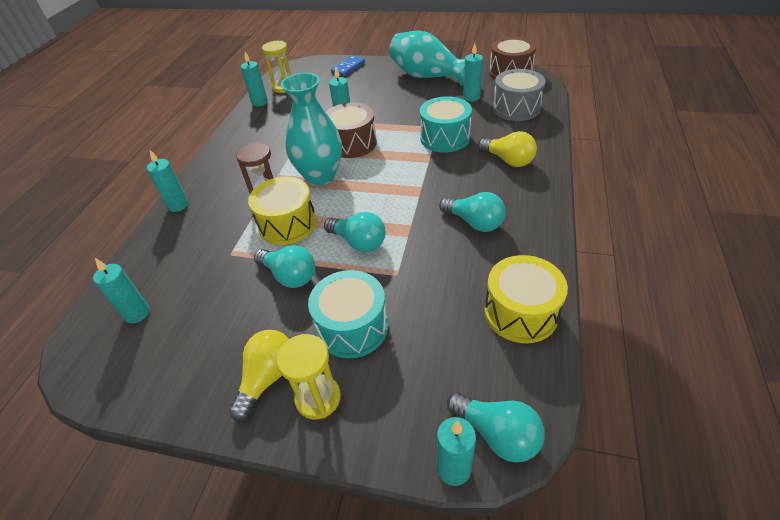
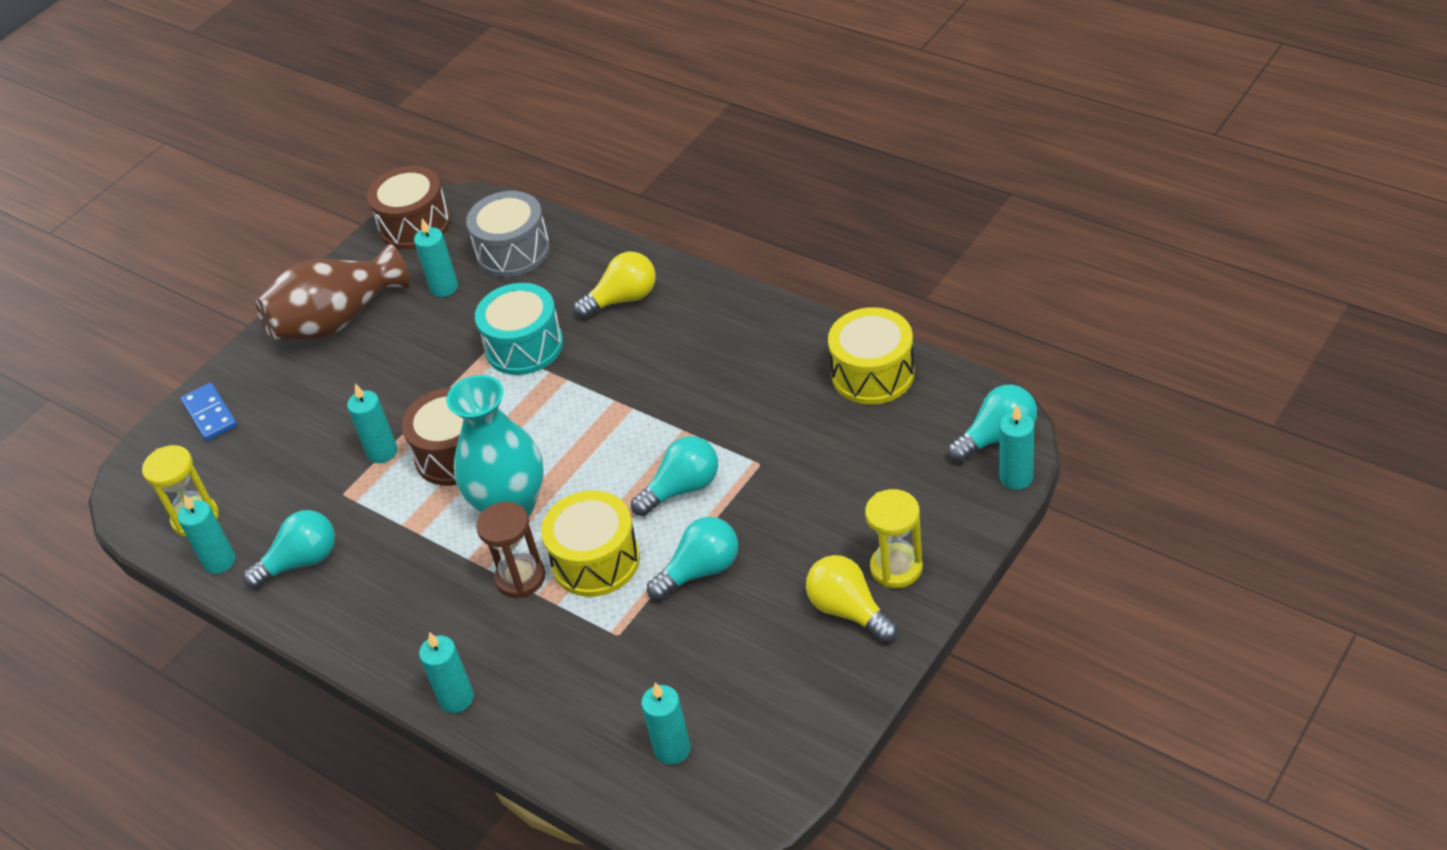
camera: 65 degrees left, 0 degrees up
turquoise drum [308,270,388,358] -> none
turquoise vase [389,31,465,86] -> brown vase [256,244,410,340]
turquoise light bulb [439,192,506,232] -> turquoise light bulb moved to [243,510,335,589]

